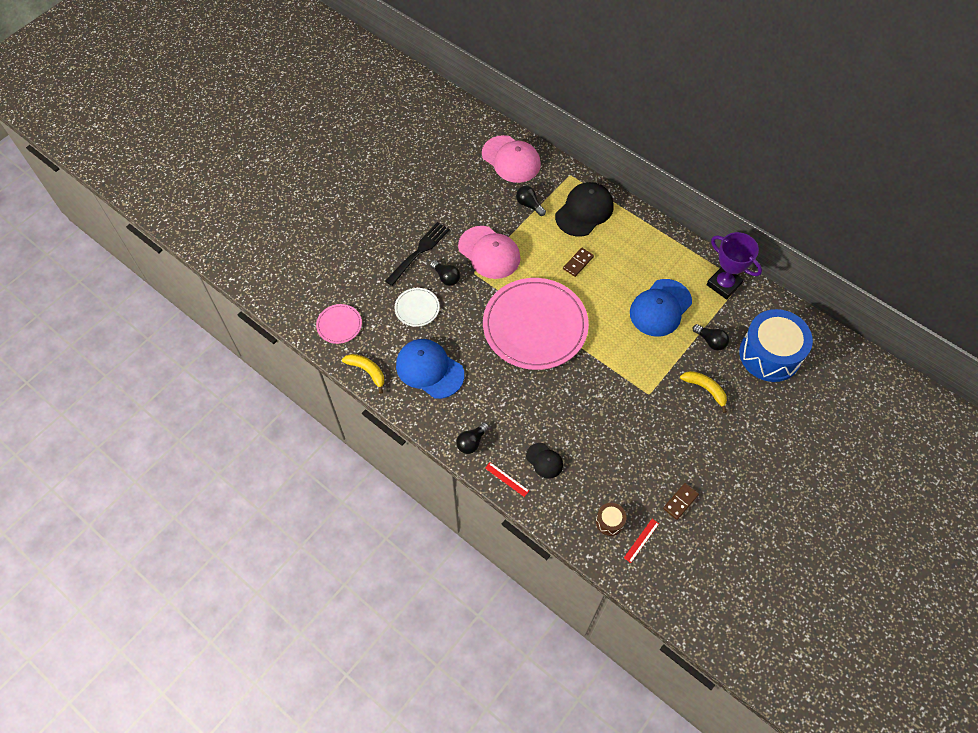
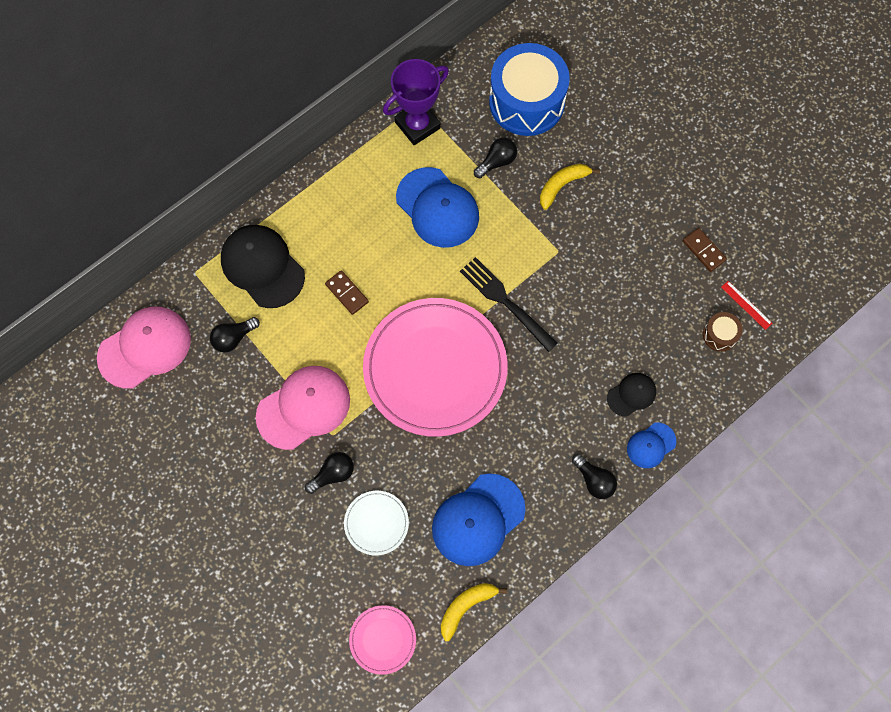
camera: 80 degrees left, 10 degrees up
black fork [385,222,450,286] -> black fork moved to [460,257,558,352]
red ruler [485,462,529,497] -> blue cap [627,423,676,468]

